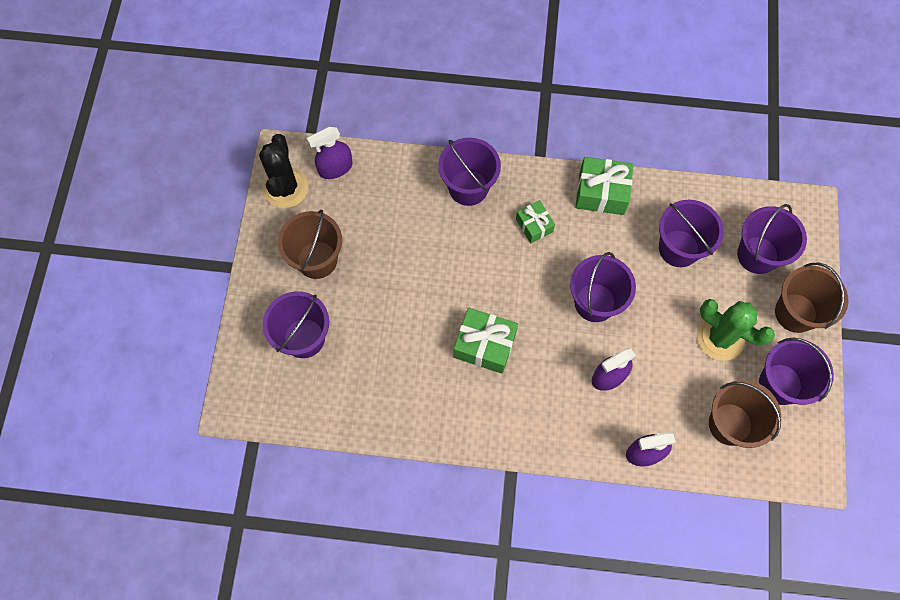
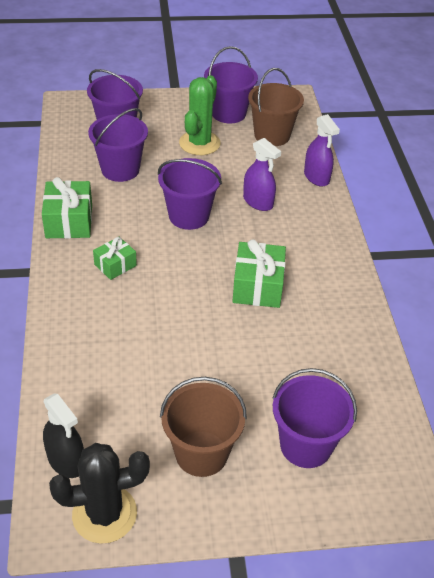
camera: 105 degrees left, 25 degrees down
purple spray bottle [307,127,353,179] -> black spray bottle [43,394,84,478]
purple bucket [438,138,501,206] -> none
brown bucket [775,262,848,333] -> none

